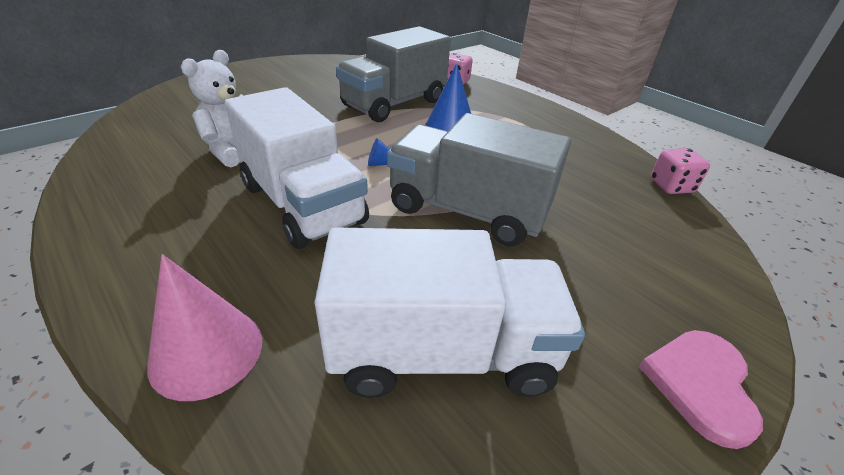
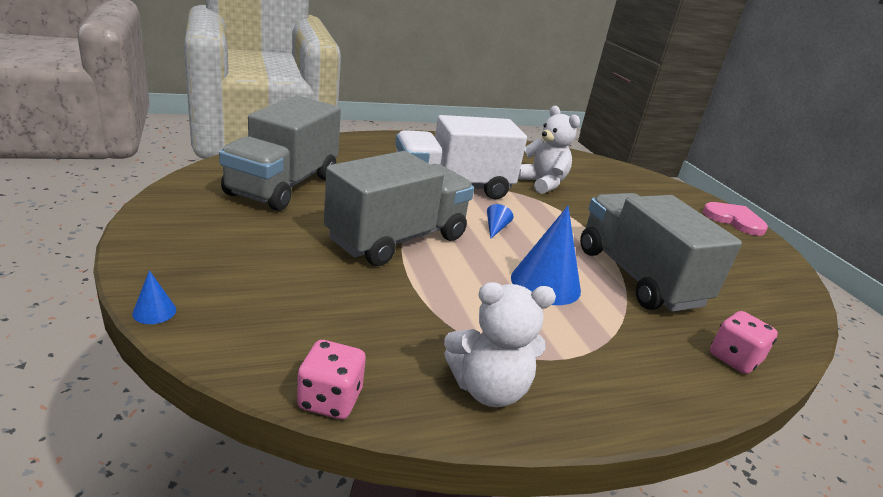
camera: 110 degrees right, 10 degrees down
pink cone [147,254,262,401] -> none
white truck [315,227,585,398] -> grey truck [219,95,341,211]
pink heart [639,330,763,449] -> pink heart moved to [702,202,768,236]
none -> blue cone [132,270,176,324]
none -> white teddy bear [444,282,556,407]

